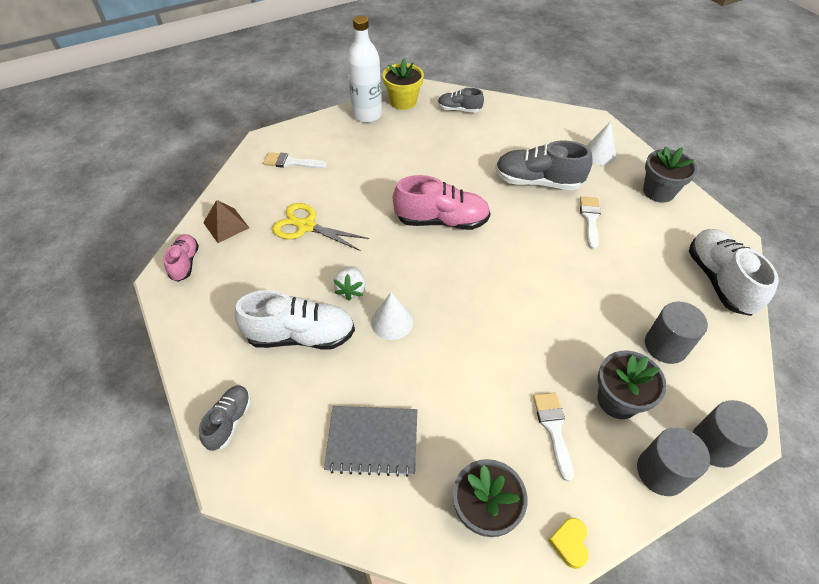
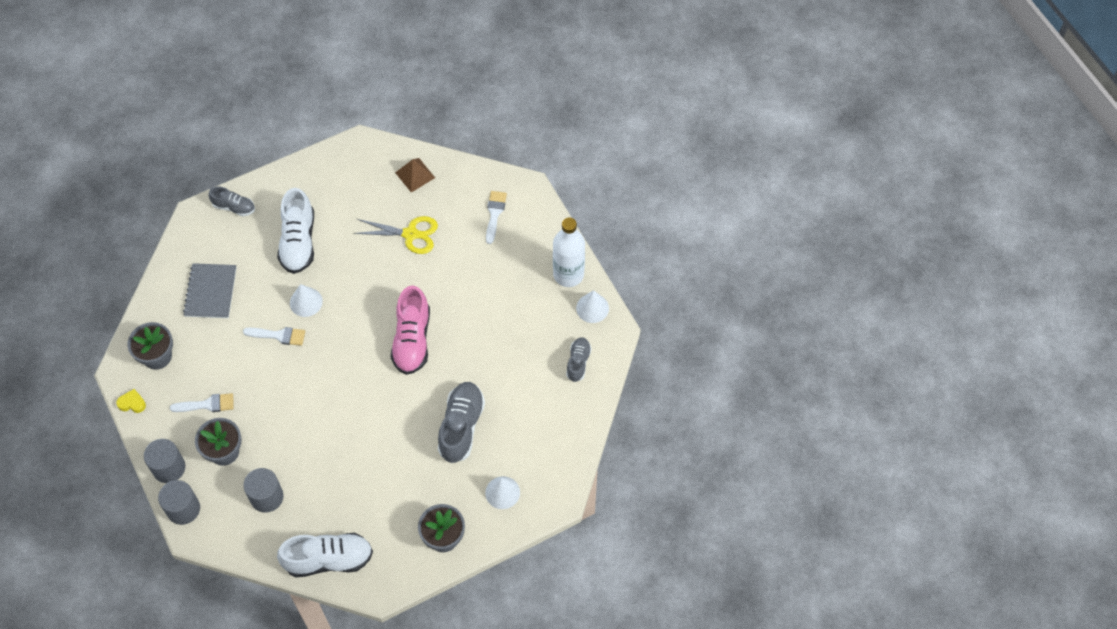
camera: 90 degrees right, 10 degrees up
pink shoe [163,234,199,282] -> none
yellow scissors [272,203,369,251] -> yellow scissors turned 75 degrees clockwise [353,216,438,254]
white strawberry [334,266,366,301] -> none
yellow flower pot [383,59,424,110] -> white cone [576,290,609,323]
white brush [580,197,601,249] -> white brush moved to [243,327,305,346]

